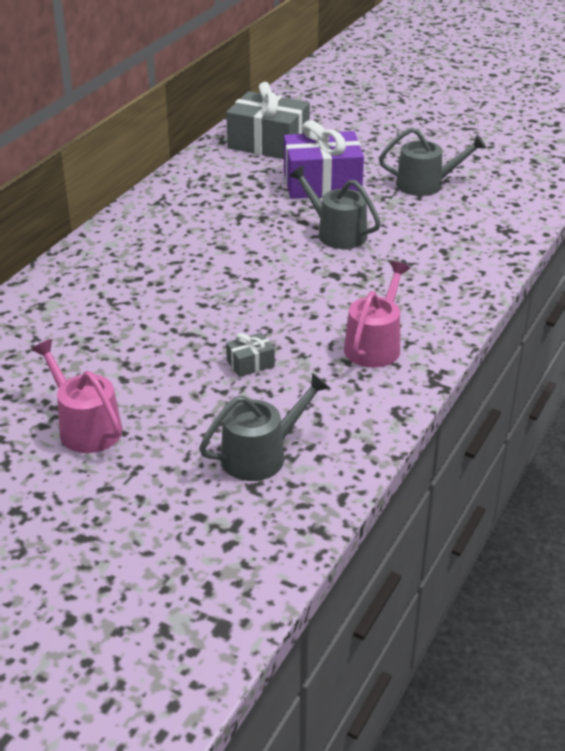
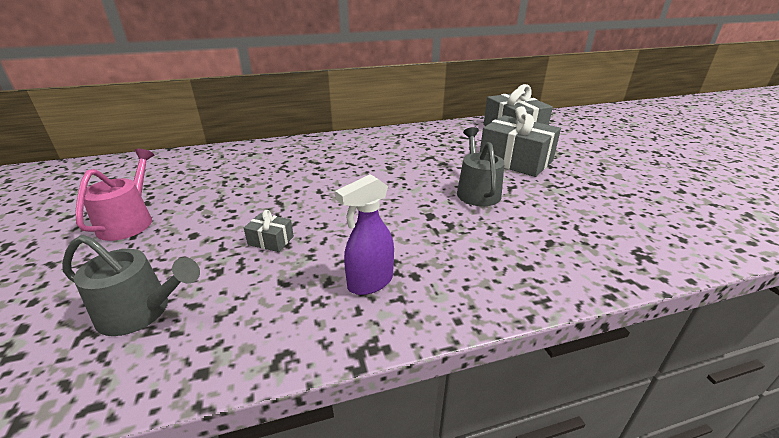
camera: 45 degrees right, 5 degrees down
purple gift [284,120,364,199] -> grey gift [480,106,561,177]
pink watering can [344,261,410,368] -> purple spray bottle [335,174,394,295]
grey watering can [379,127,487,196] -> none

